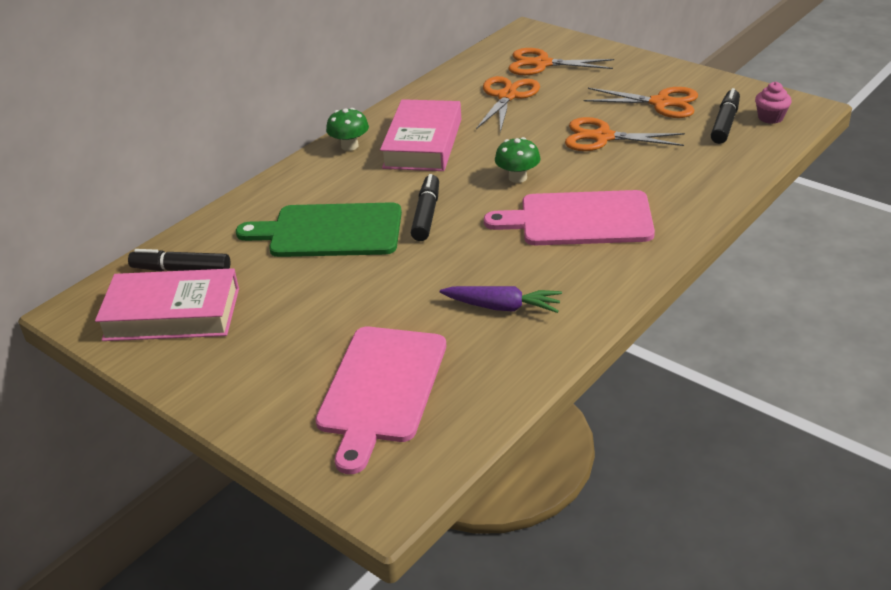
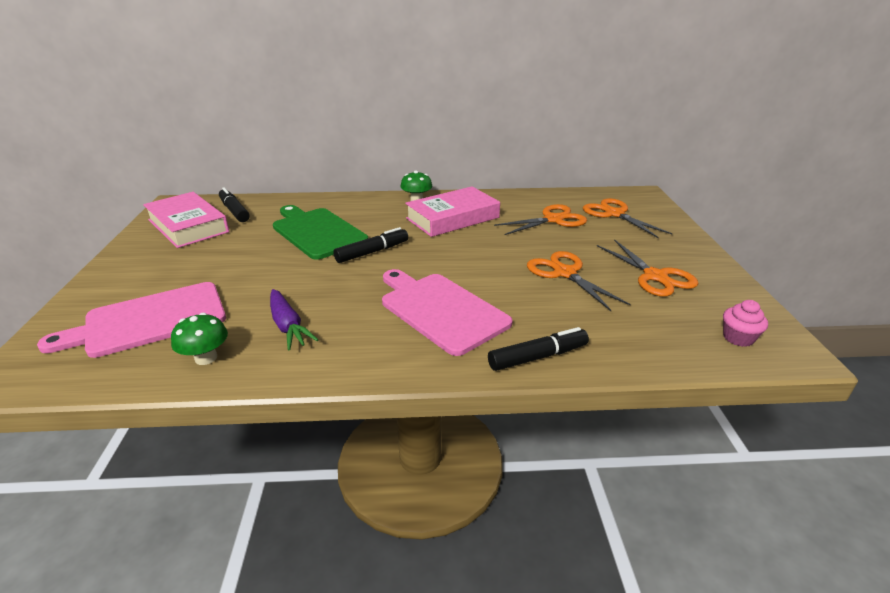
camera: 45 degrees right, 5 degrees down
green mushroom [495,137,540,183] -> green mushroom moved to [171,313,228,365]
black marker [711,88,740,144] -> black marker moved to [488,327,589,371]

